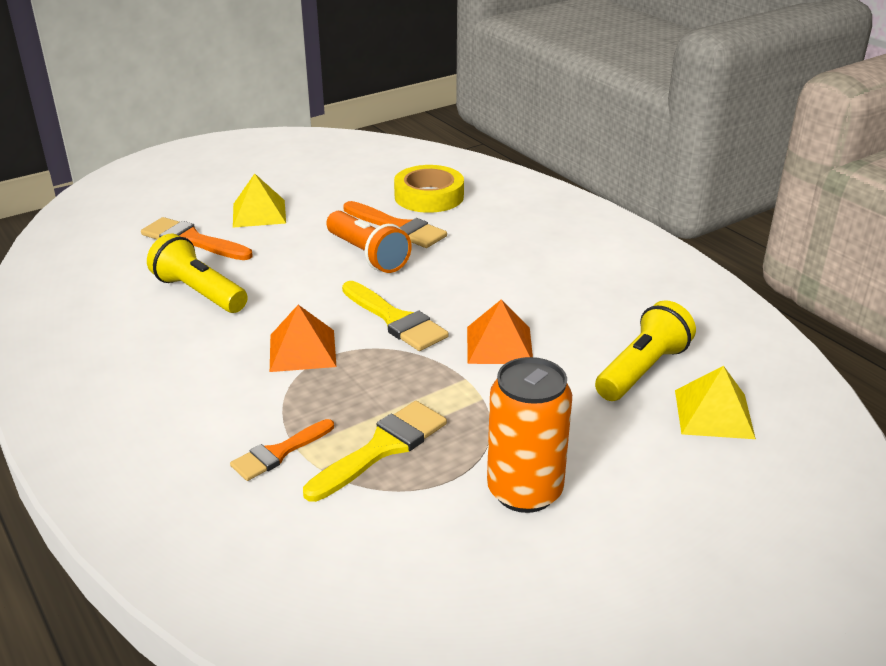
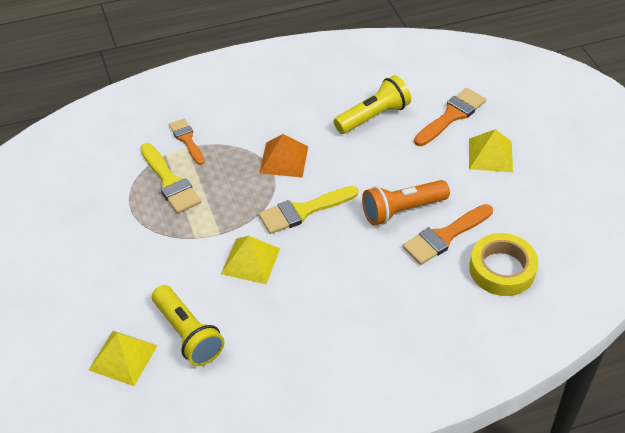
camera: 105 degrees right, 15 degrees up
orange pyramid [467,299,533,364] -> yellow pyramid [221,236,280,284]
orange can [487,357,572,513] -> none

